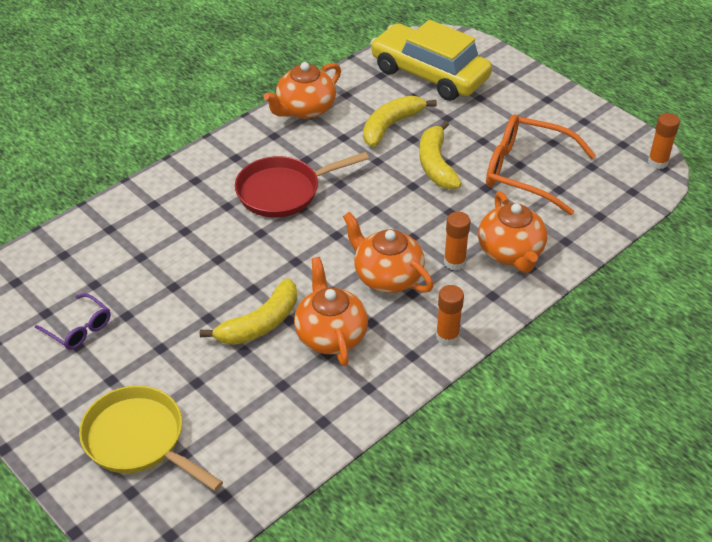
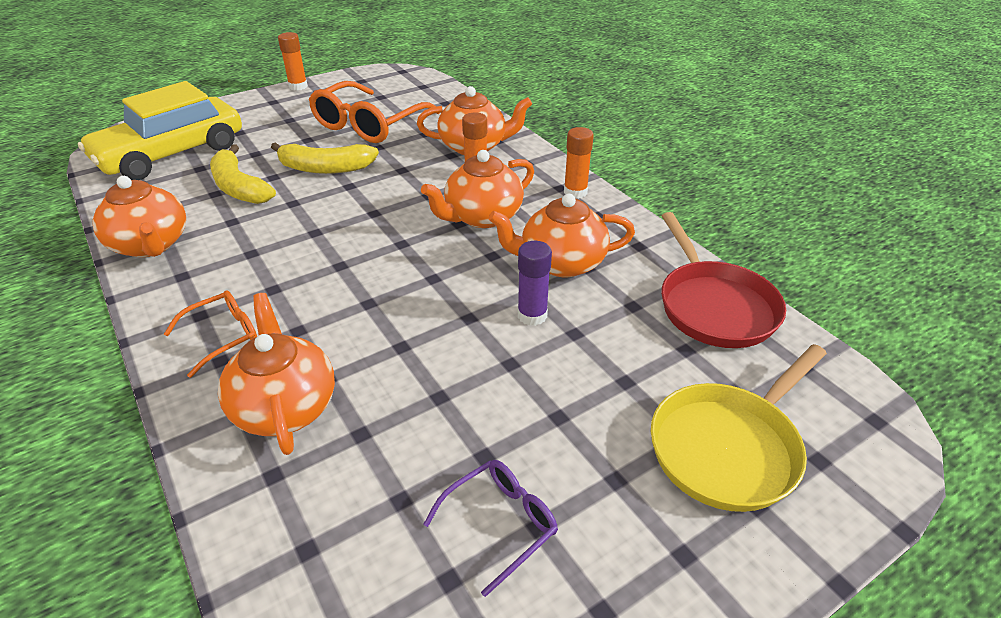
camera: 80 degrees left, 5 degrees down
yellow banana [200,278,297,345] -> purple glue stick [518,241,552,326]
red pan [235,152,369,218] -> red pan moved to [661,212,786,348]
orange glue stick [648,113,680,169] -> orange glue stick moved to [278,32,308,91]
none -> orange glasses [164,290,257,378]
none -> orange teapot [218,293,335,455]

